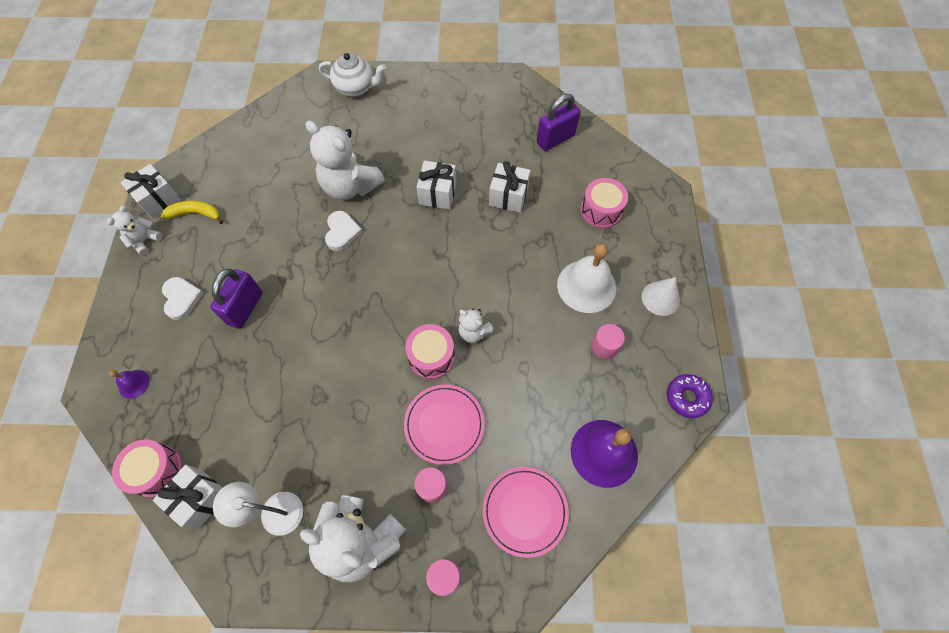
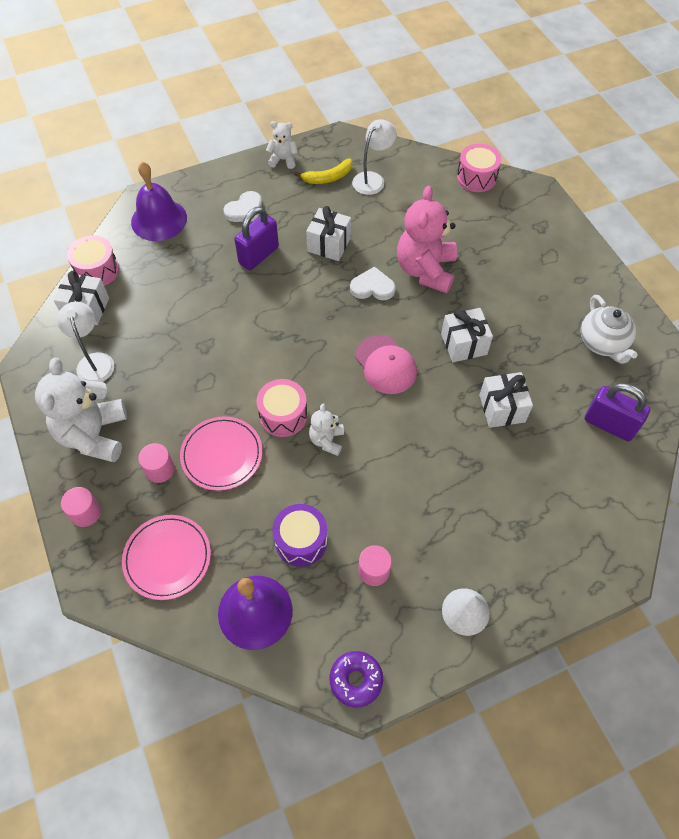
camera: 65 degrees right, 5 degrees down
purple bell [109,370,150,399] -> purple bell [131,162,187,241], size x2.12
white gift [120,164,181,219] -> white gift moved to [306,206,351,261]
yellow banana [161,200,224,224] -> yellow banana turned 90 degrees clockwise [294,158,352,184]
purple padlock [210,269,263,329] -> purple padlock turned 45 degrees counterclockwise [234,206,279,270]
white teddy bear [305,121,385,200] -> pink teddy bear [397,186,457,293]
white teapot [319,53,386,97] -> white teapot moved to [581,295,638,364]
white heart [325,211,363,251] -> white heart turned 150 degrees counterclockwise [350,266,396,300]
white bell [557,244,616,313] -> none
pink drum [581,178,628,228] -> pink drum moved to [457,144,501,192]
none -> purple drum [272,504,328,567]
none -> white lamp [352,119,397,195]
none -> pink cap [355,335,417,394]

